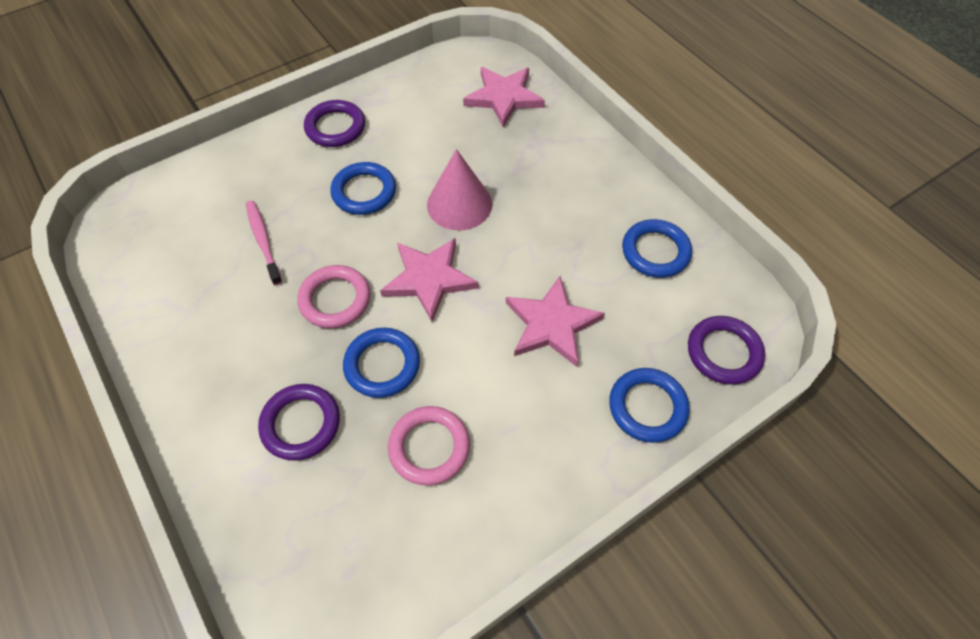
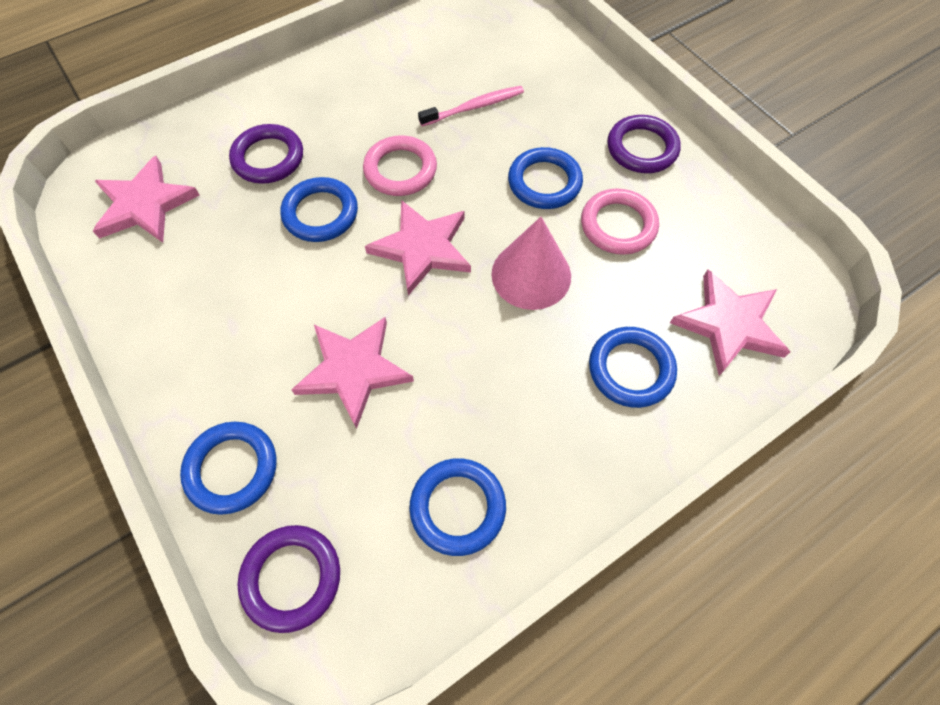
camera: 90 degrees right, 5 degrees up
pink ring [388,406,470,486] -> pink ring moved to [581,189,659,255]
none -> pink star [93,156,199,243]
none -> blue ring [589,327,677,408]

